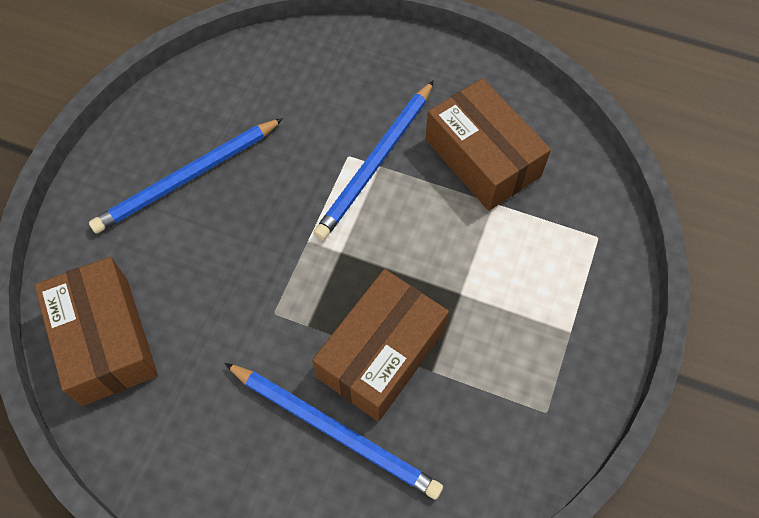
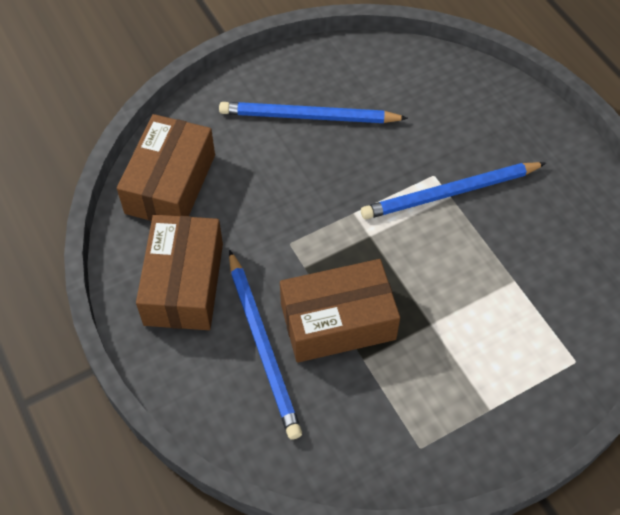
camera: 40 degrees right, 5 degrees down
brown box [425,78,551,211] -> brown box moved to [136,215,223,330]

